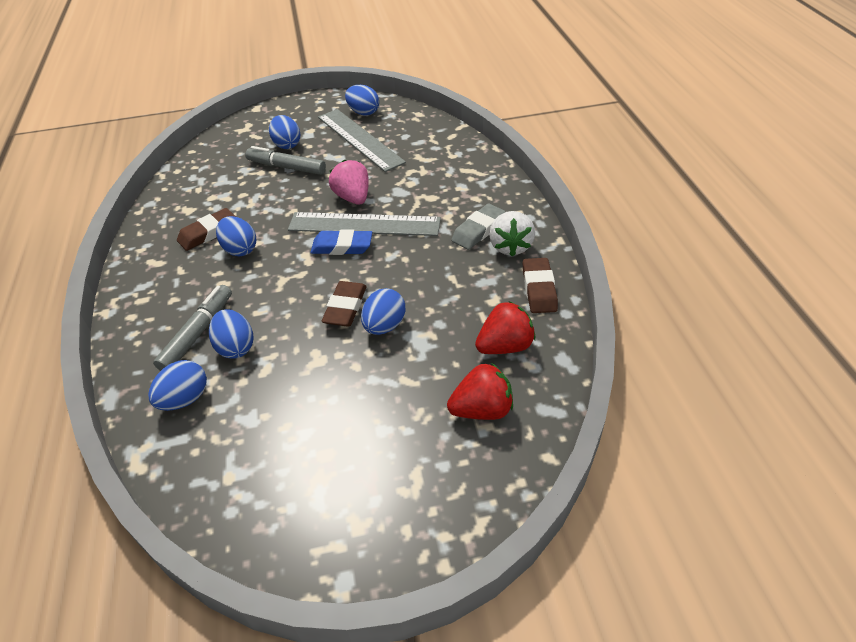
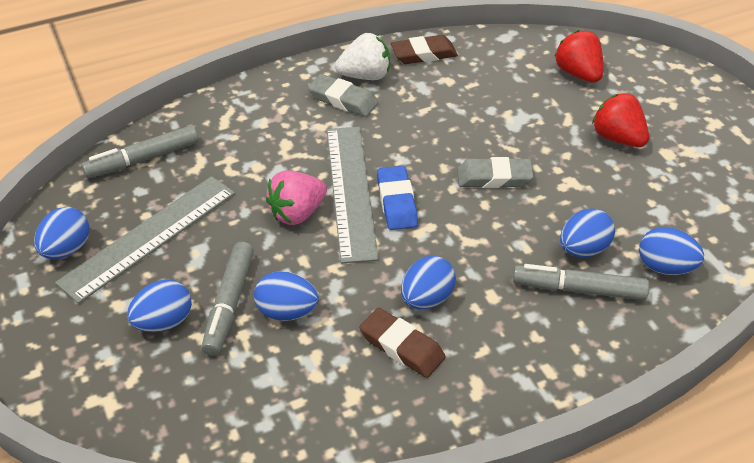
camera: 105 degrees left, 0 degrees up
brown eraser [321,281,367,327] -> grey eraser [457,157,534,188]
blue egg [361,288,405,335] -> blue egg moved to [254,271,319,321]
red strawberry [475,301,535,354] -> red strawberry moved to [592,93,649,147]
none -> grey marker [81,125,199,178]

